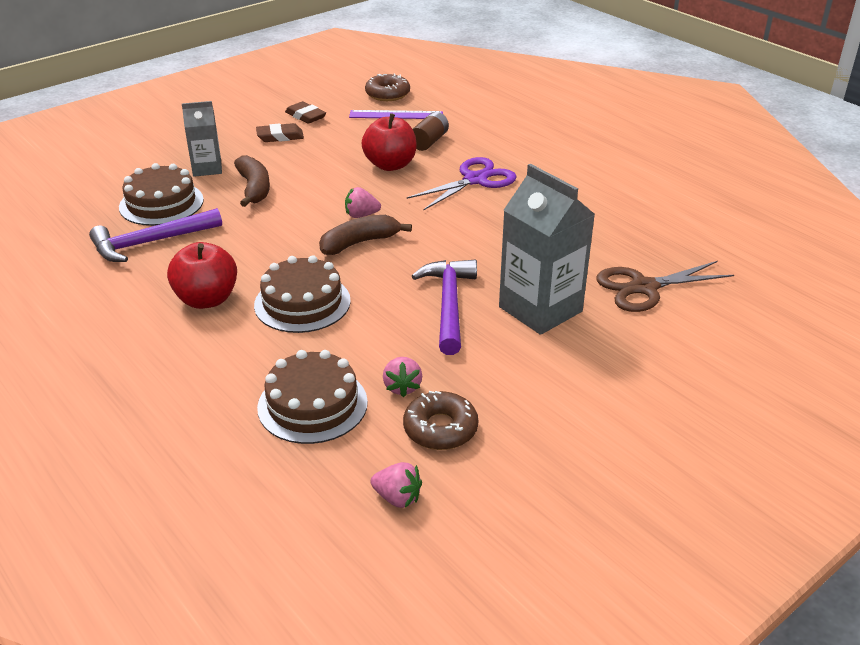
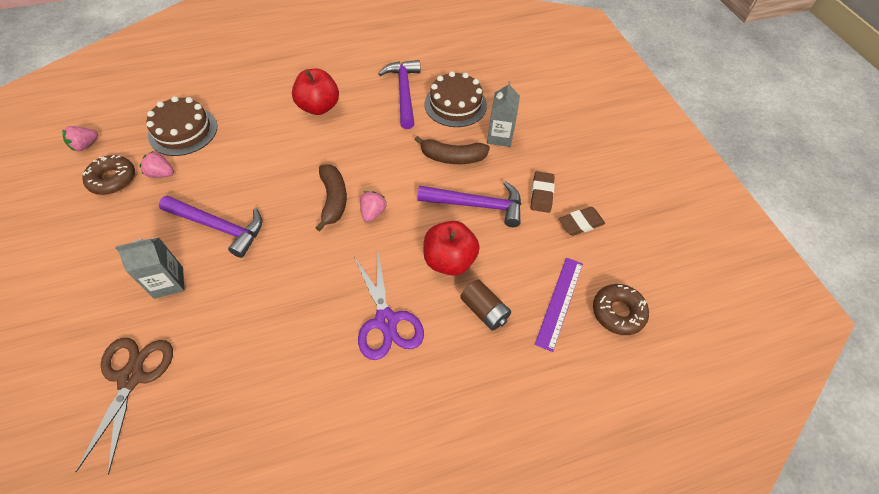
camera: 110 degrees right, 20 degrees up
brown cake [254,255,351,333] -> none
grey carton [499,164,595,335] -> grey carton [115,238,184,299], size x0.59
none -> purple hammer [417,182,521,227]

